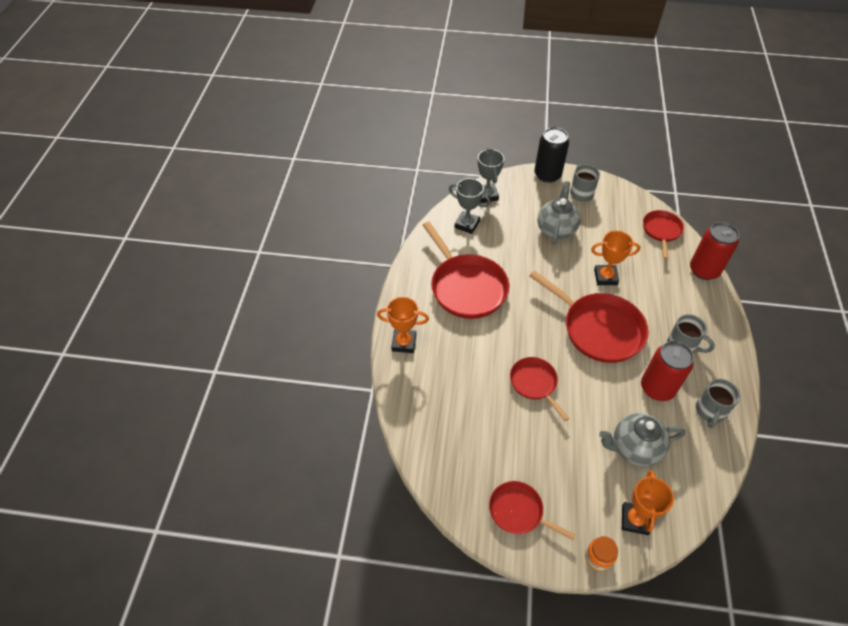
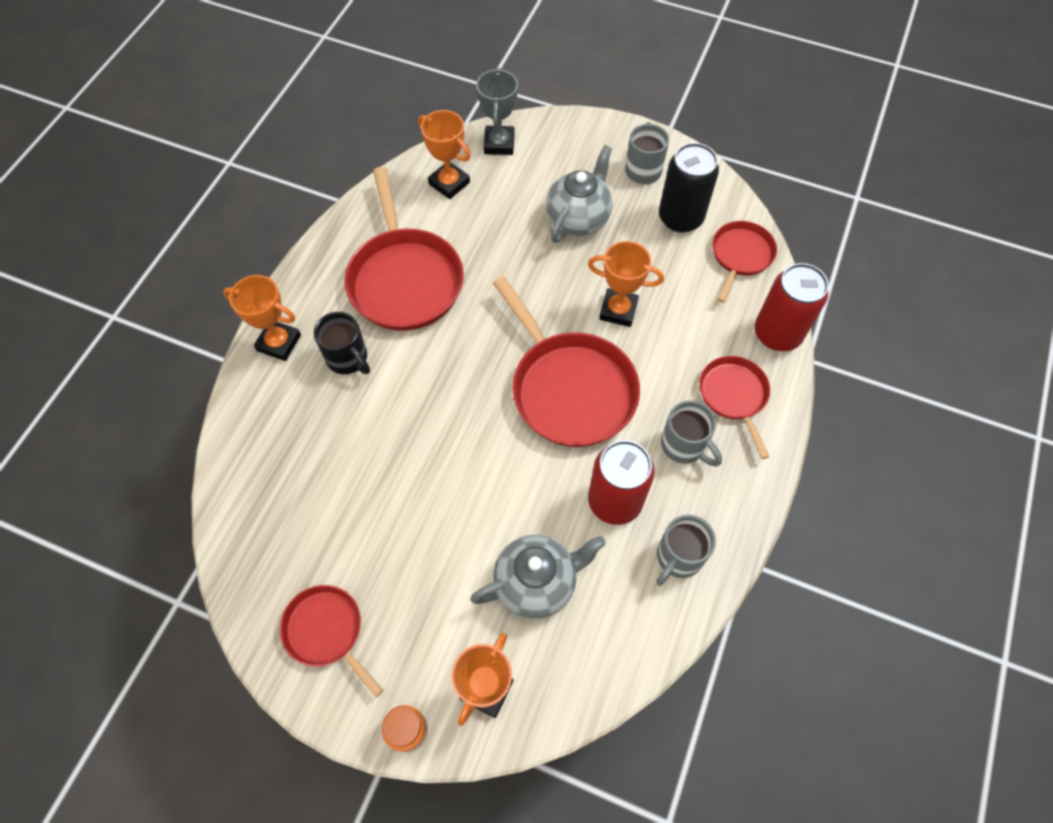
camera: 15 degrees right, 10 degrees up
grey trophy [449,178,491,234] -> orange trophy [418,110,471,199]
red pan [510,357,569,421] -> red pan moved to [699,356,770,459]
black can [534,127,569,183] -> black can moved to [659,143,719,233]
grey teapot [599,413,685,467] -> grey teapot turned 150 degrees clockwise [470,535,606,619]
none -> black mug [314,312,370,374]

